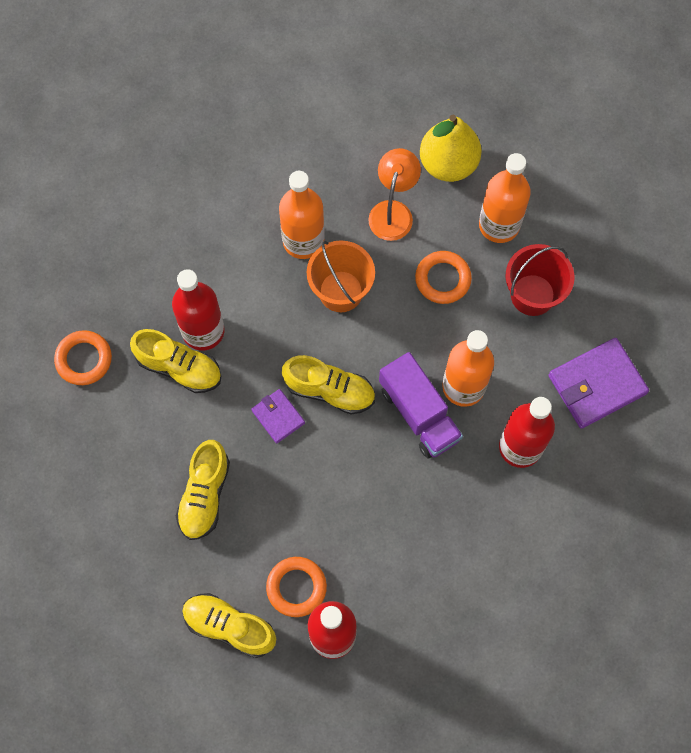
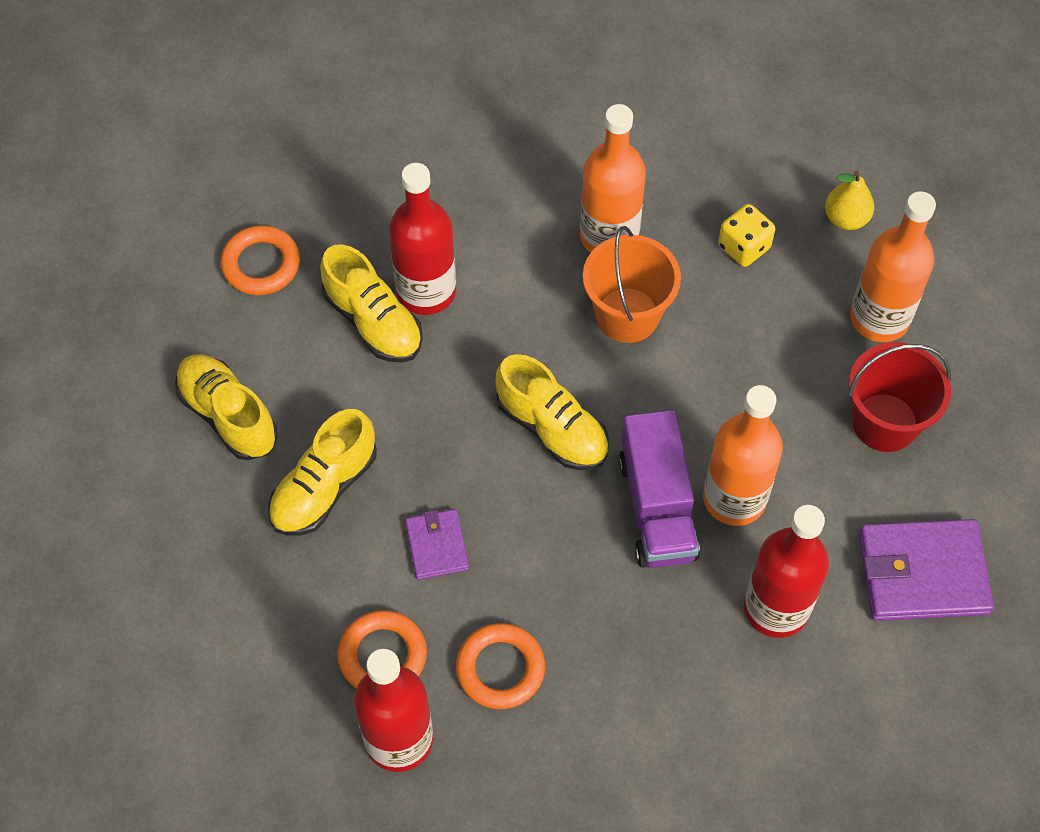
camera: 25 degrees right, 10 degrees down
yellow shoe [182,593,276,658] -> yellow shoe moved to [175,354,277,460]
purple wallet [251,389,305,443] -> purple wallet moved to [405,509,469,580]
orange lamp [368,148,421,241] -> yellow dice [718,204,775,267]
orange ring [415,251,472,304] -> orange ring moved to [456,623,545,709]
yellow pear [420,115,482,182] -> yellow pear [825,170,874,230], size x0.56

